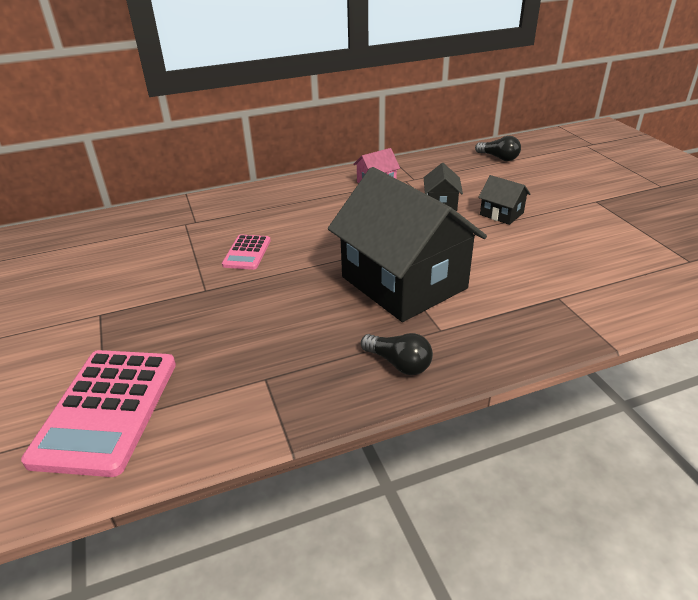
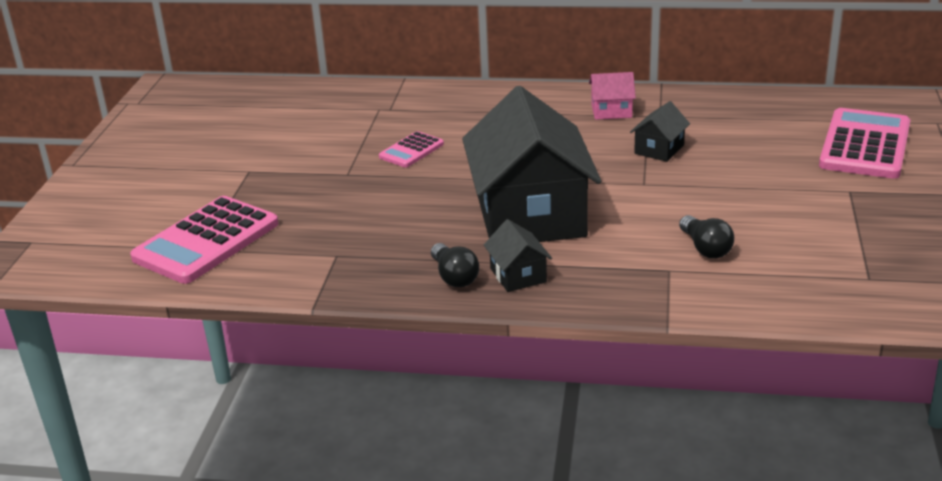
camera: 30 degrees right, 5 degrees down
black light bulb [475,136,521,161] -> black light bulb moved to [679,215,734,258]
black house [478,175,530,225] -> black house moved to [484,219,552,292]
none -> pink calculator [819,108,910,179]

